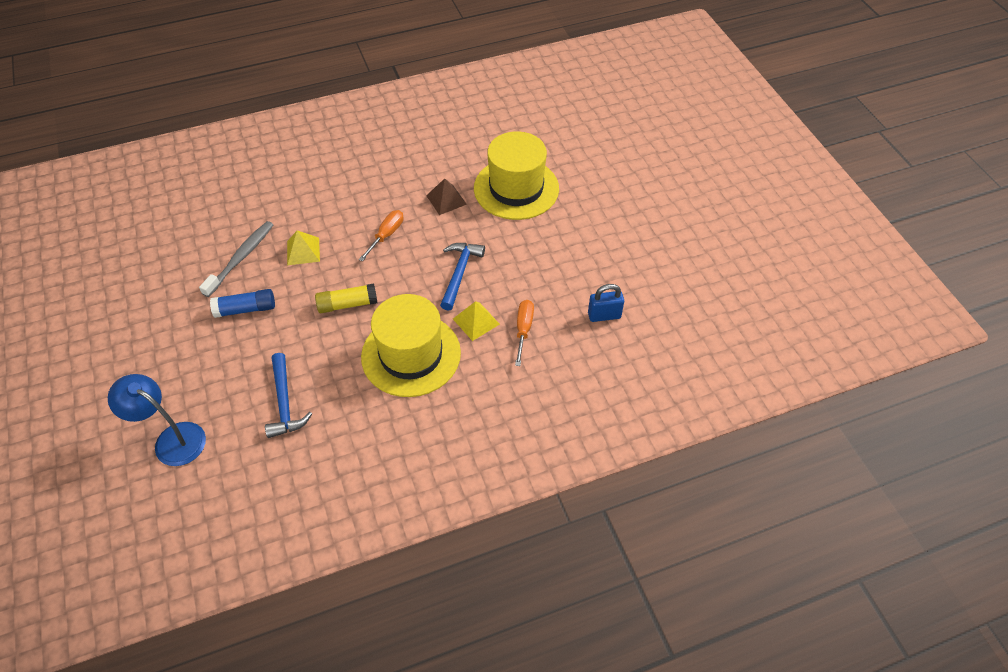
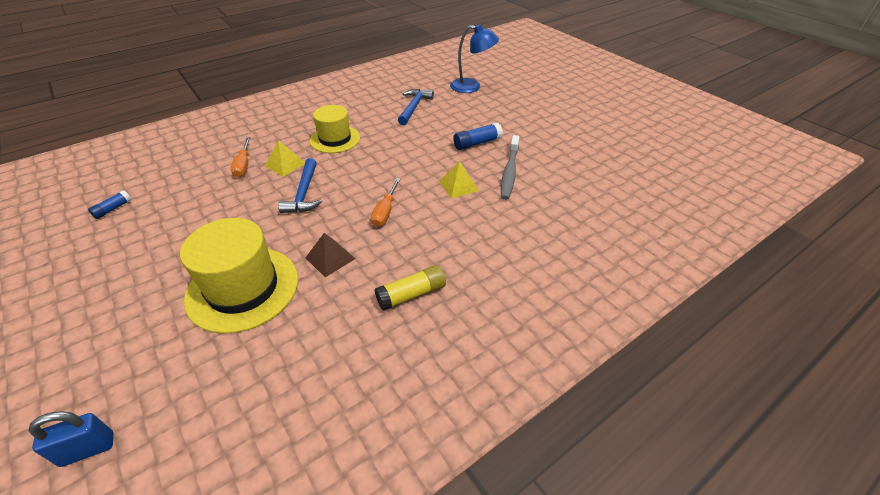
camera: 165 degrees right, 10 degrees down
blue hammer [265,353,312,438] -> blue hammer turned 45 degrees clockwise [398,89,434,125]
yellow glue stick [315,284,378,313] -> yellow glue stick moved to [374,265,446,311]
yellow hat [361,294,461,397] -> yellow hat [310,105,360,153], size x0.65
blue padlock [588,284,624,322] -> blue padlock moved to [28,411,114,467]
none -> blue glue stick [88,190,131,219]

